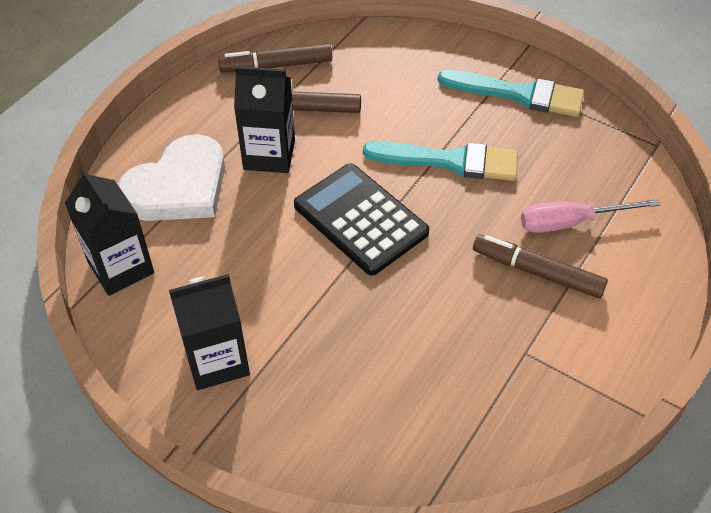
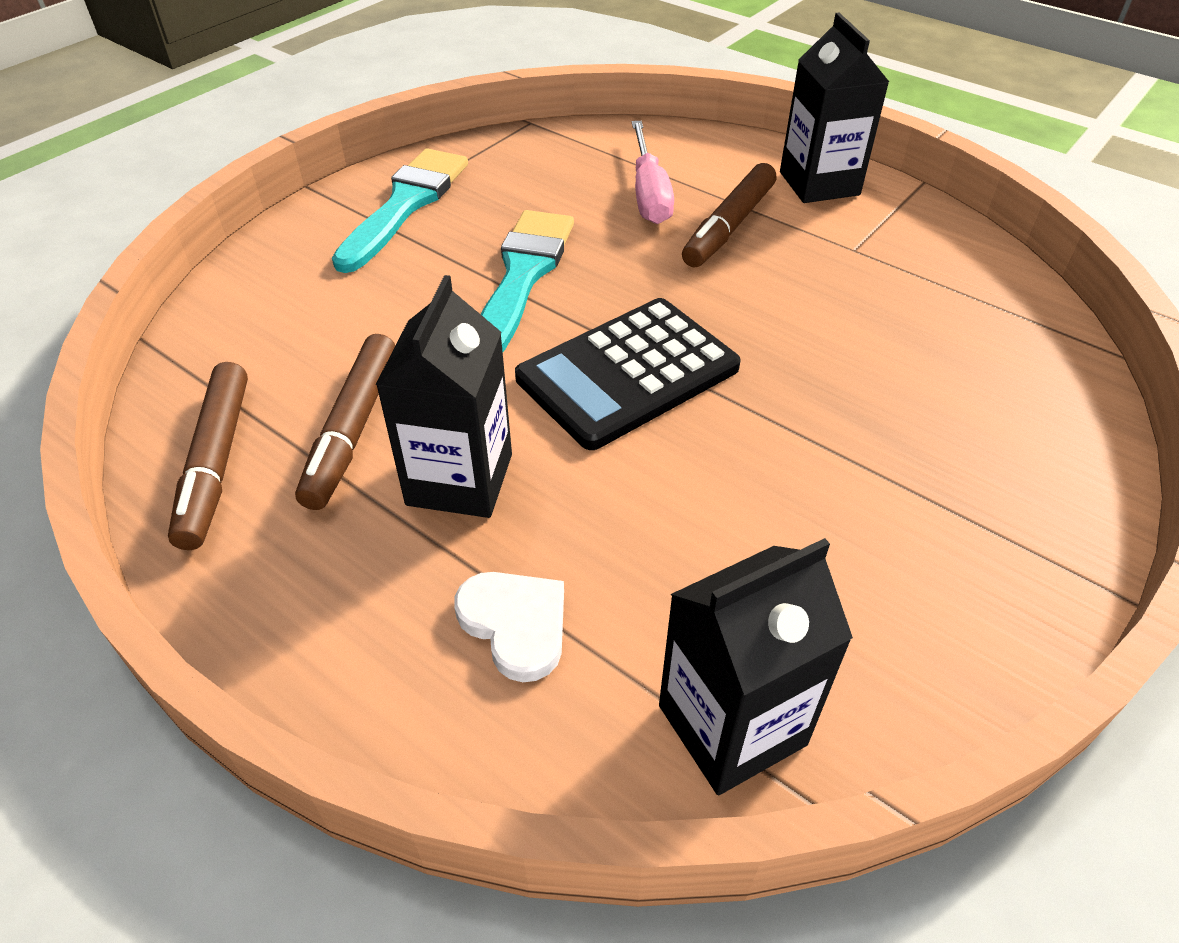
camera: 85 degrees left, 5 degrees down
white heart [118,134,225,221] -> white heart [454,572,564,682], size x0.53
black carton [169,274,250,390] -> black carton moved to [780,13,889,203]

